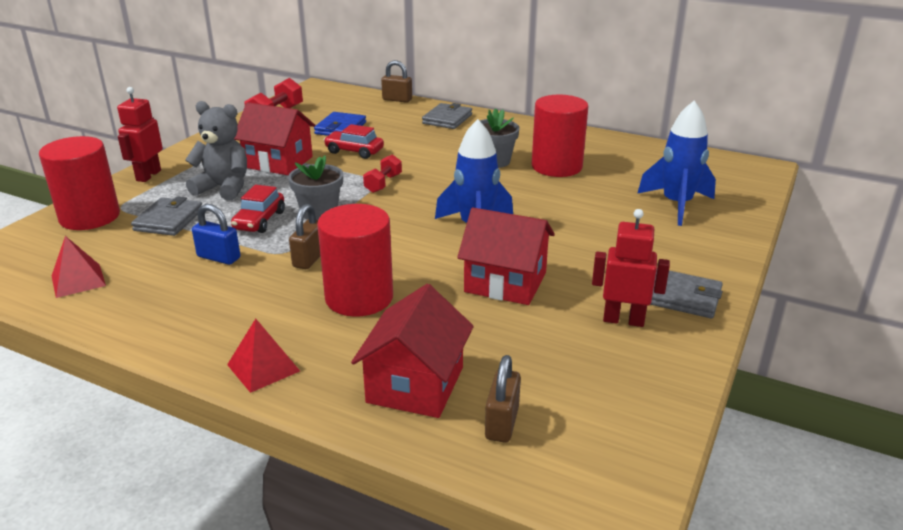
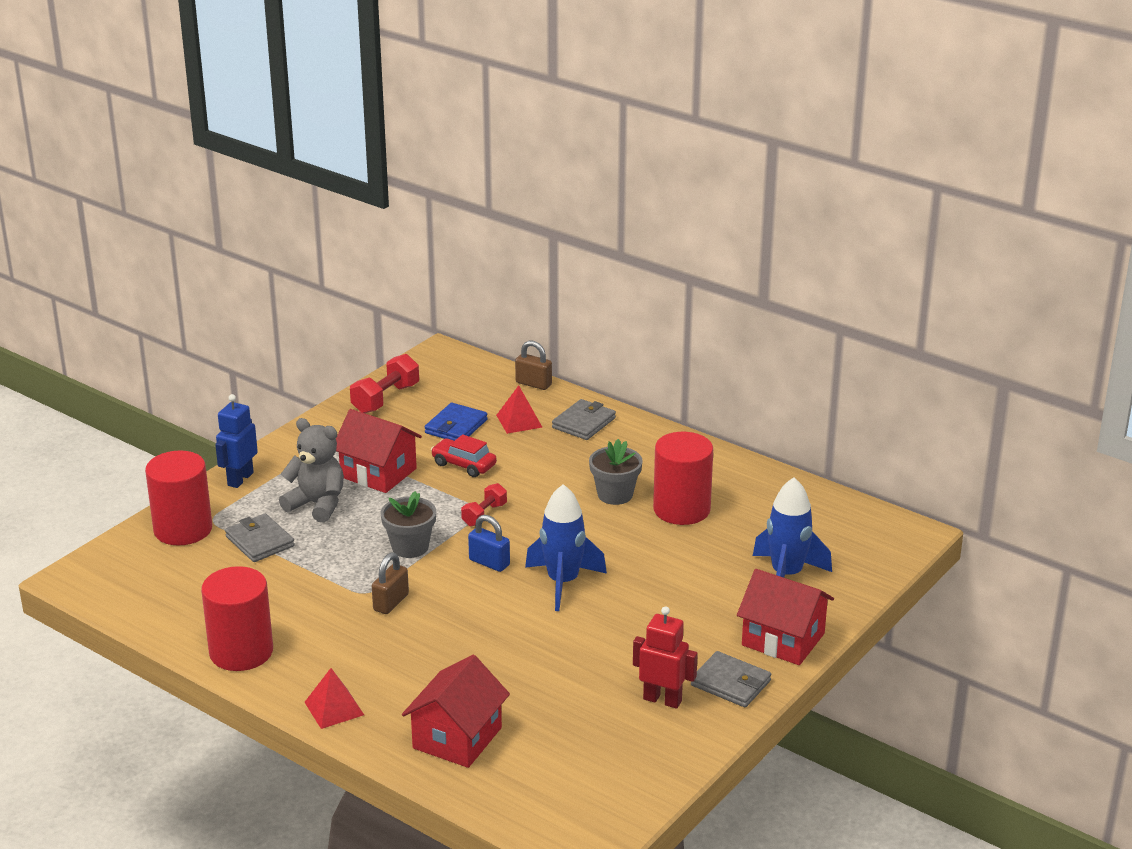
camera: 10 degrees right, 0 degrees up
red pyramid [52,236,106,298] -> red pyramid moved to [496,385,543,434]
red robot [117,87,163,182] -> blue robot [215,394,258,488]
grey wallet [131,196,202,236] -> grey wallet turned 60 degrees counterclockwise [225,514,295,562]
blue padlock [192,204,240,265] -> blue padlock moved to [468,515,510,572]
red car [231,185,285,233] -> none
red cylinder [317,204,393,317] -> red cylinder moved to [201,566,273,671]
red house [457,207,555,305] -> red house moved to [737,569,834,665]
brown padlock [485,355,521,443] -> none

